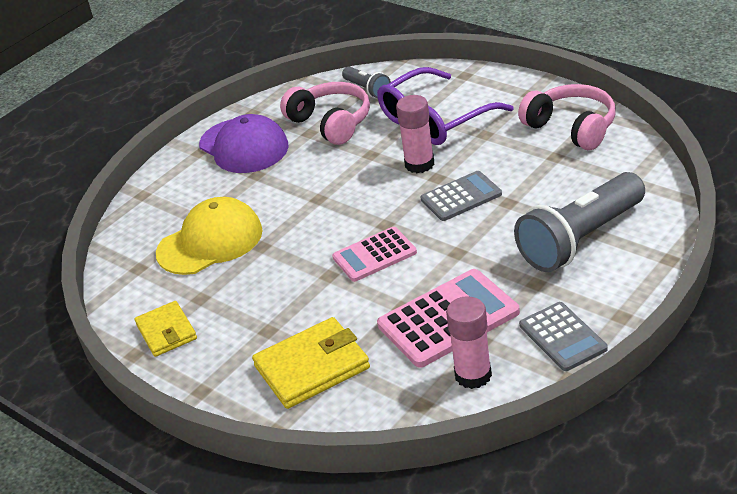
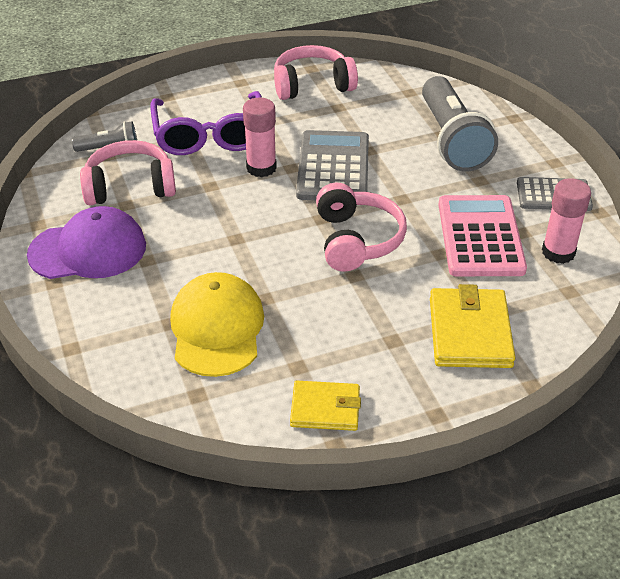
camera: 65 degrees left, 5 degrees up
pink calculator [332,227,417,282] -> pink headphones [316,183,407,271]
grey calculator [421,171,502,221] -> grey calculator [296,130,369,200], size x1.56

